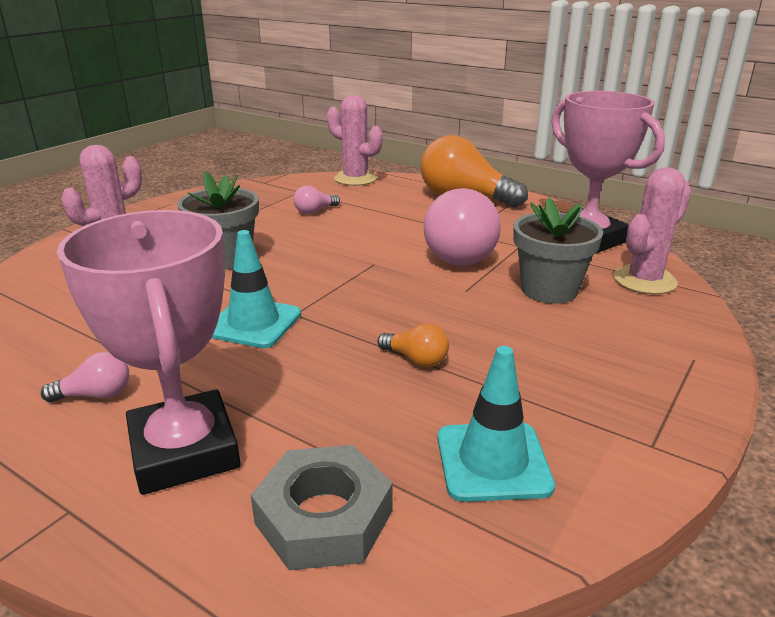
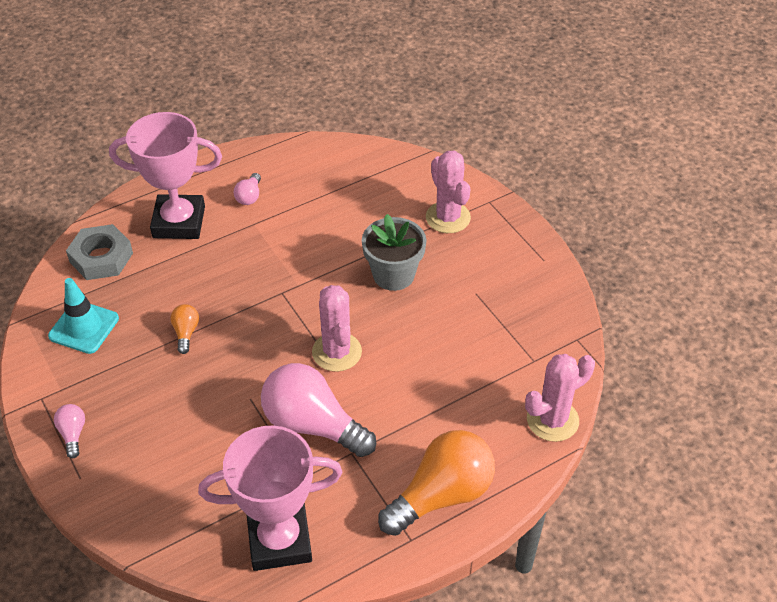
camera: 115 degrees right, 20 degrees up
turquoise traffic cone [212,230,301,348] -> none
pink light bulb [294,186,340,214] -> pink light bulb moved to [54,404,85,458]
orange light bulb [377,323,449,367] -> orange light bulb turned 120 degrees clockwise [170,304,199,354]
grey flower pot [513,198,603,304] -> none
pink cactus [613,167,691,294] -> pink cactus moved to [312,285,362,372]

